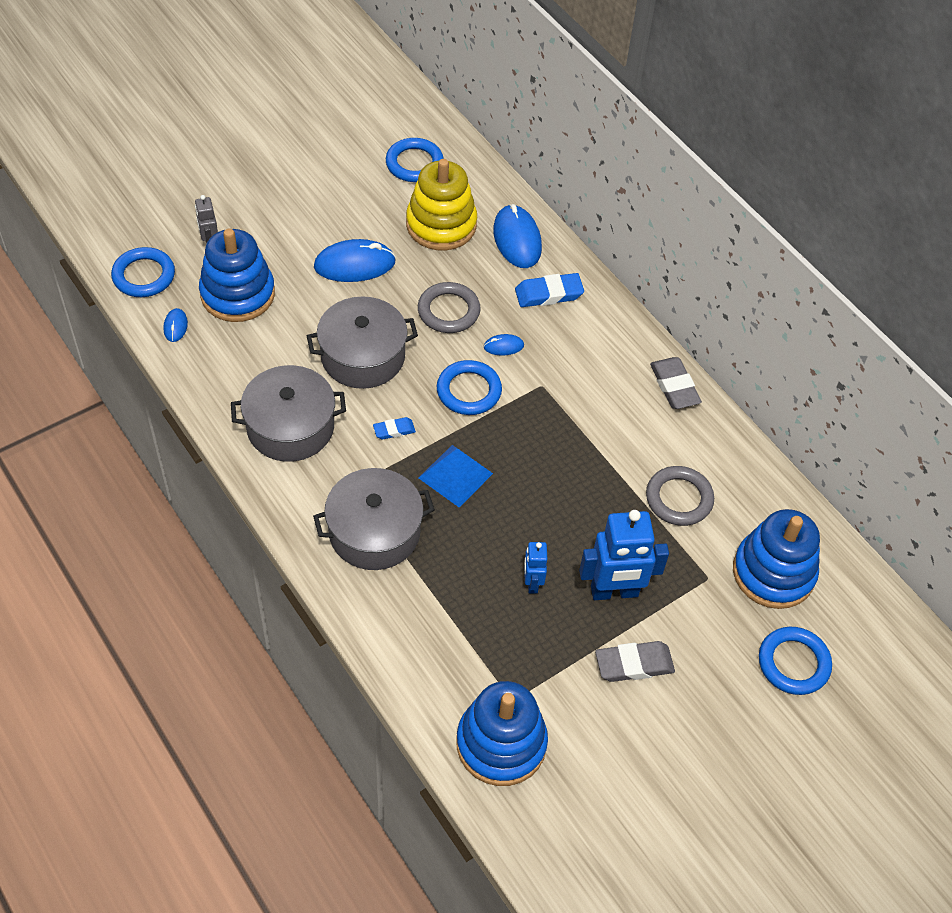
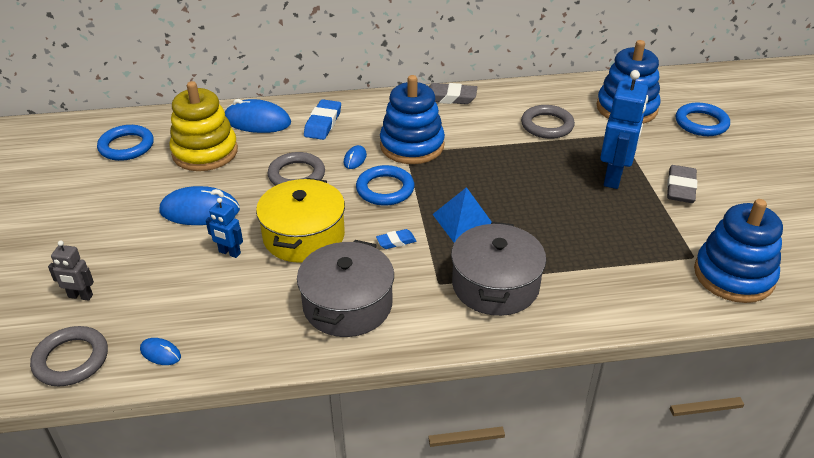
camera: 60 degrees left, 15 degrees down
blue ring [111,247,175,297] -> grey ring [30,326,108,386]
blue stacking toy [199,229,275,322] -> blue stacking toy moved to [380,75,445,164]
grey pot [307,296,418,389] -> yellow pot [256,178,345,263]
blue mouse [314,239,396,282] -> blue mouse turned 75 degrees clockwise [159,186,240,225]
blue eraser [373,417,416,440] -> blue eraser turned 60 degrees clockwise [376,229,416,249]
blue robot [524,542,547,594] -> blue robot moved to [206,198,243,258]

